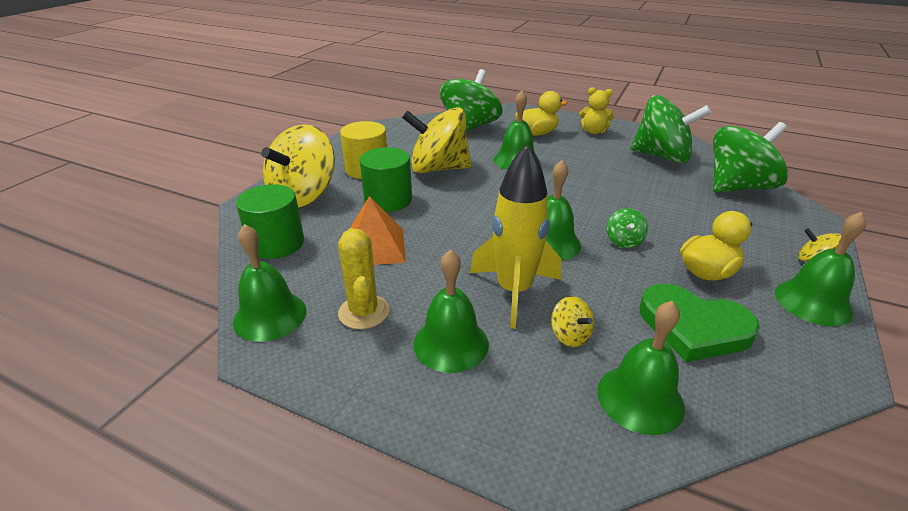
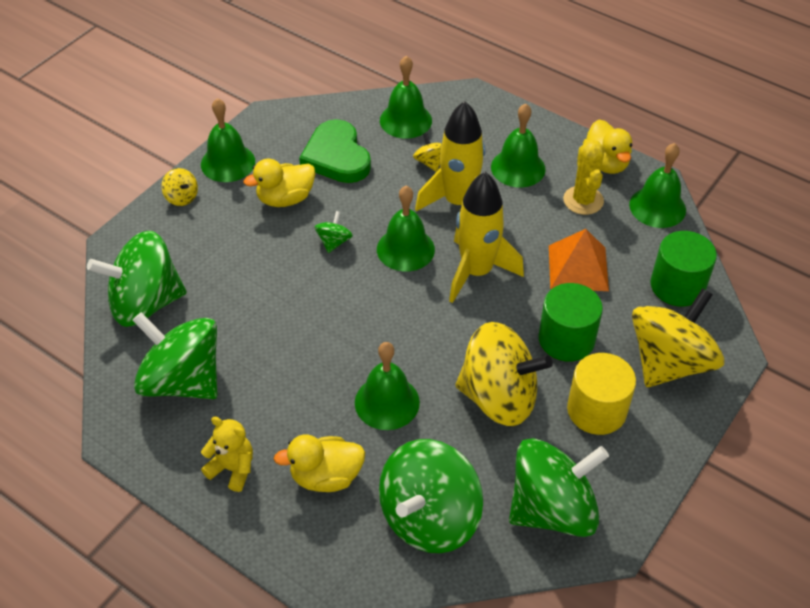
camera: 170 degrees left, 15 degrees up
green heart [640,284,760,362] -> green heart turned 150 degrees counterclockwise [299,119,371,183]
none -> yellow rocket [449,172,524,303]
none -> green spinning top [509,438,609,537]
none -> yellow duck [583,120,632,174]

